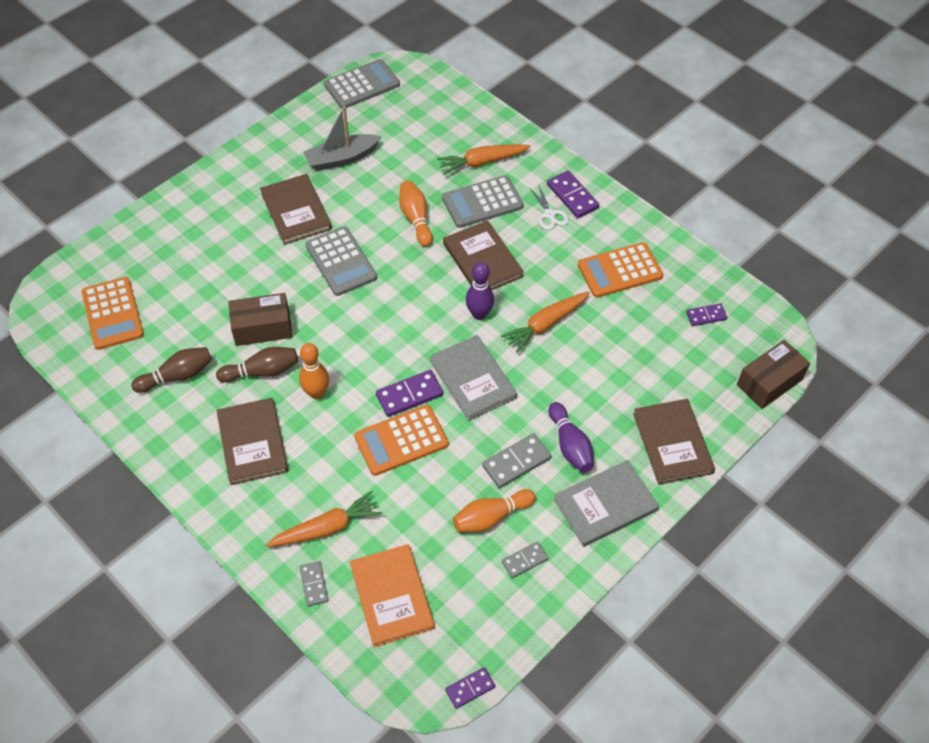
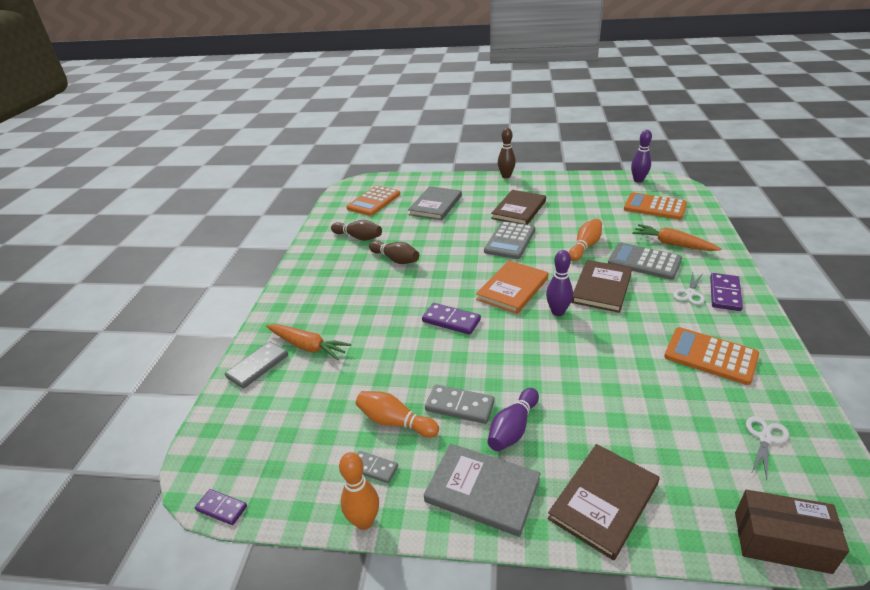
camera: 55 degrees right, 20 degrees down
brown book [216,398,288,485] -> none
brown box [228,293,292,346] -> none
orange bowling pin [299,343,329,399] -> orange bowling pin moved to [339,452,379,530]
grey domino [299,561,328,606] -> grey domino [225,341,288,389], size x1.57
grey boat [303,106,381,171] -> none
grey calculator [324,59,400,109] -> purple bowling pin [631,130,652,183]
orange book [350,544,435,647] -> orange book moved to [476,260,549,314]
orange calculator [354,405,449,476] -> orange calculator moved to [624,192,687,220]
grey book [430,335,517,421] -> grey book moved to [408,186,462,220]
orange carrot [501,292,589,353] -> none
purple domino [686,303,727,326] -> white scissors [746,416,789,480]
none -> brown bowling pin [498,128,516,178]

